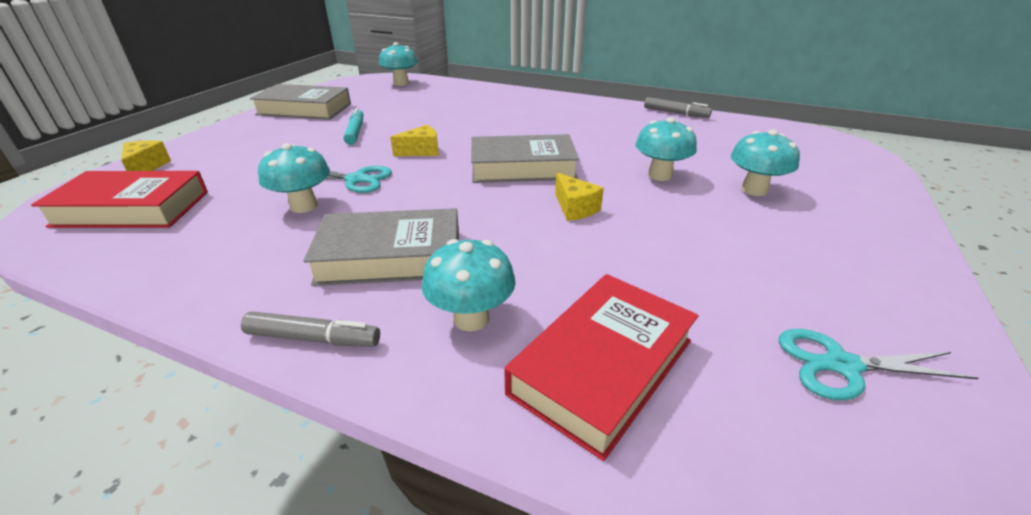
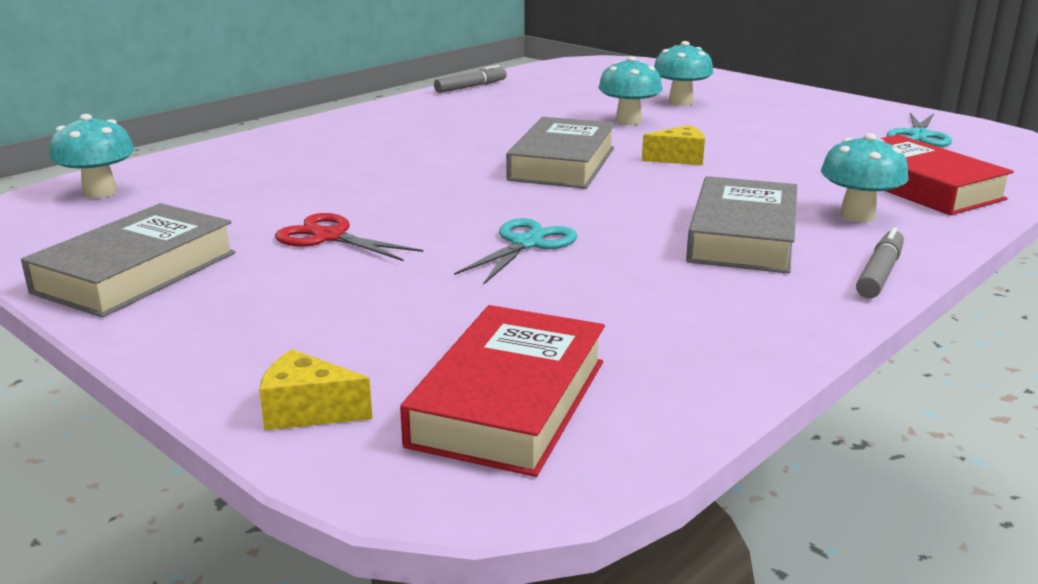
camera: 70 degrees left, 10 degrees down
turquoise mushroom [258,143,330,213] -> none
turquoise marker [343,108,363,145] -> red scissors [275,213,423,261]
yellow cheese [390,125,439,156] -> none

